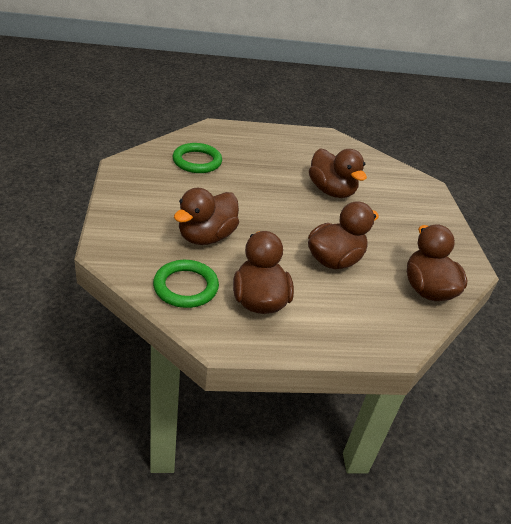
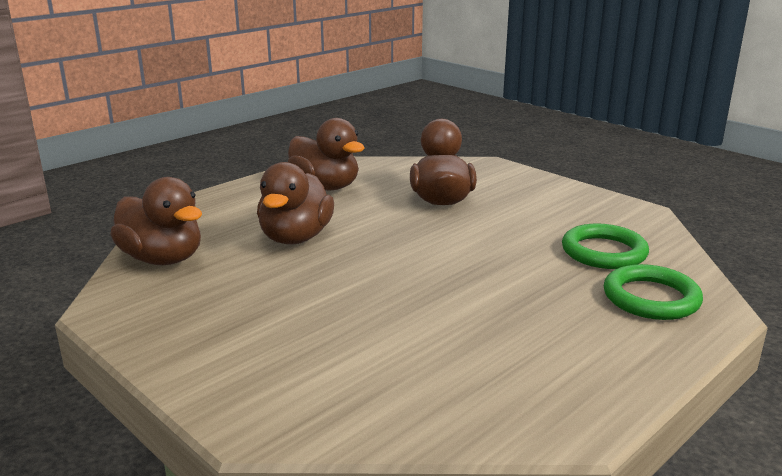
camera: 145 degrees right, 15 degrees down
green ring [153,260,219,308] -> green ring moved to [604,264,703,320]
brown duck [309,148,367,198] -> none

